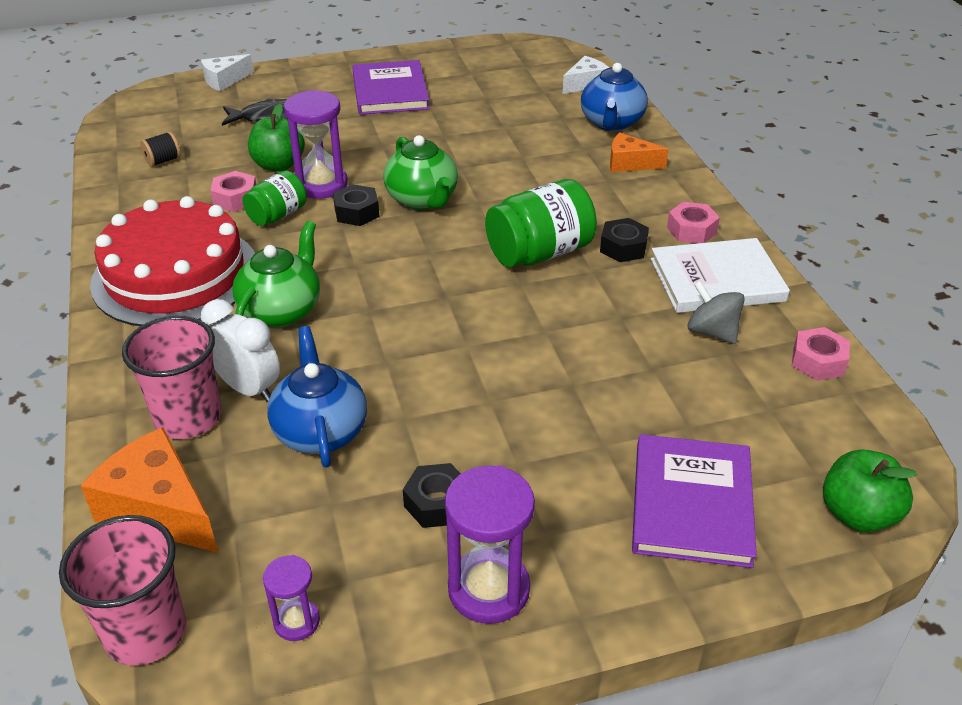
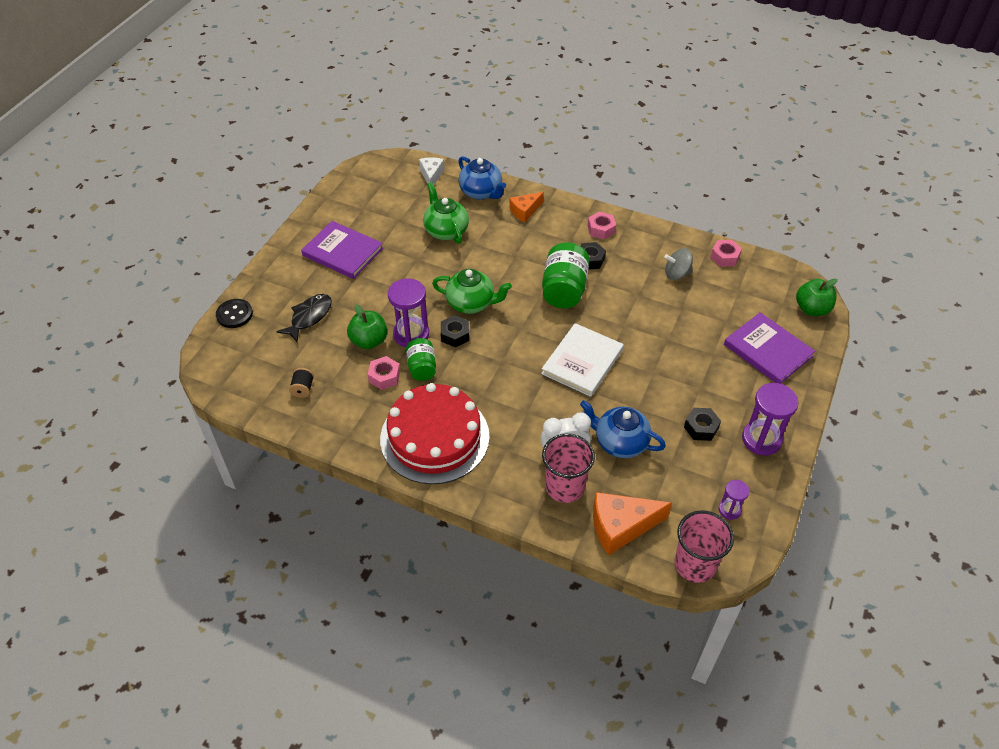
camera: 50 degrees left, 10 degrees up
white cheese [201,54,254,91] -> black button [216,299,253,328]
green teapot [232,221,320,327] -> green teapot moved to [423,182,469,244]
white book [651,238,790,313] -> white book moved to [541,323,624,397]

